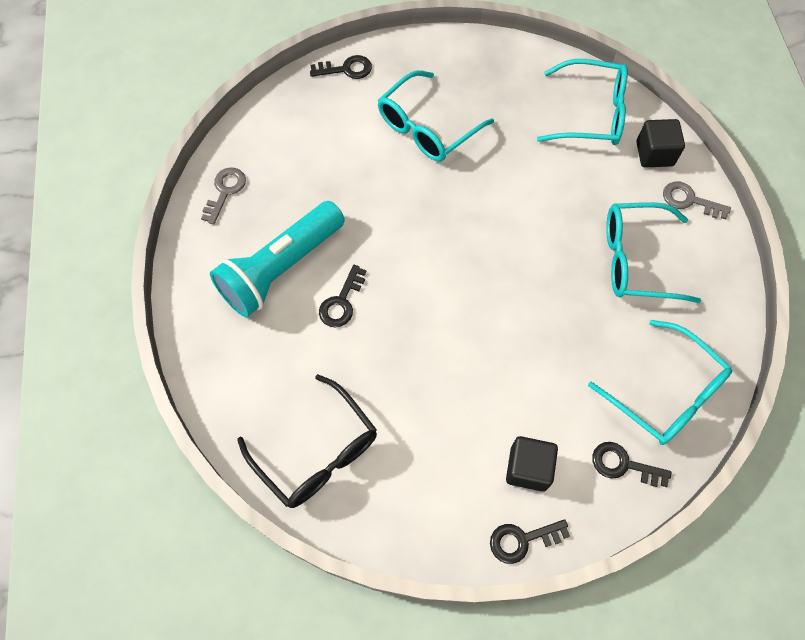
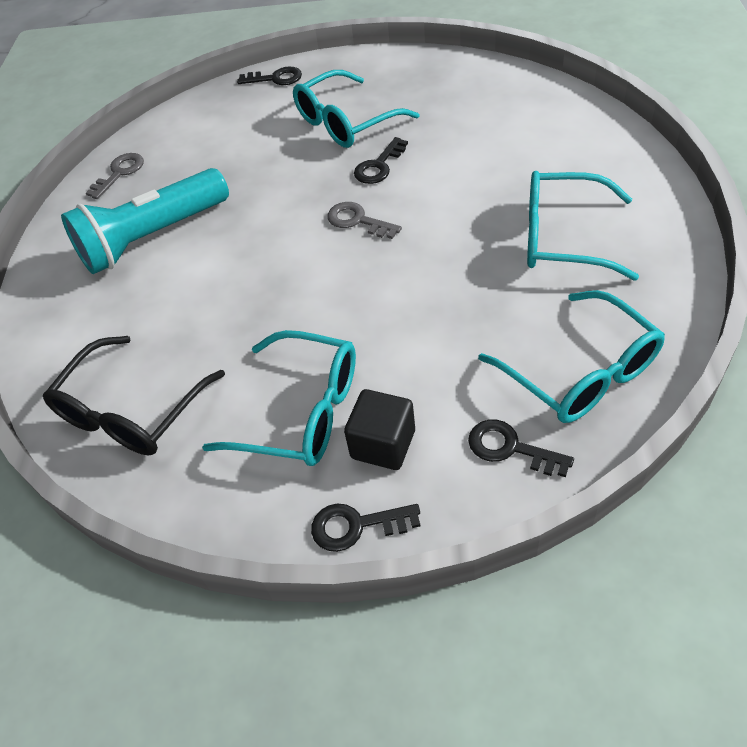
camera: 15 degrees right, 15 degrees down
black glasses [237,374,377,508] -> black glasses turned 60 degrees clockwise [43,336,225,455]
black key [319,265,366,327] -> black key moved to [354,137,408,184]
turquoise glasses [537,59,628,145] -> turquoise glasses moved to [202,330,356,466]
black cube [636,119,685,167] -> none
grey key [663,182,731,219] -> grey key moved to [327,202,402,239]

